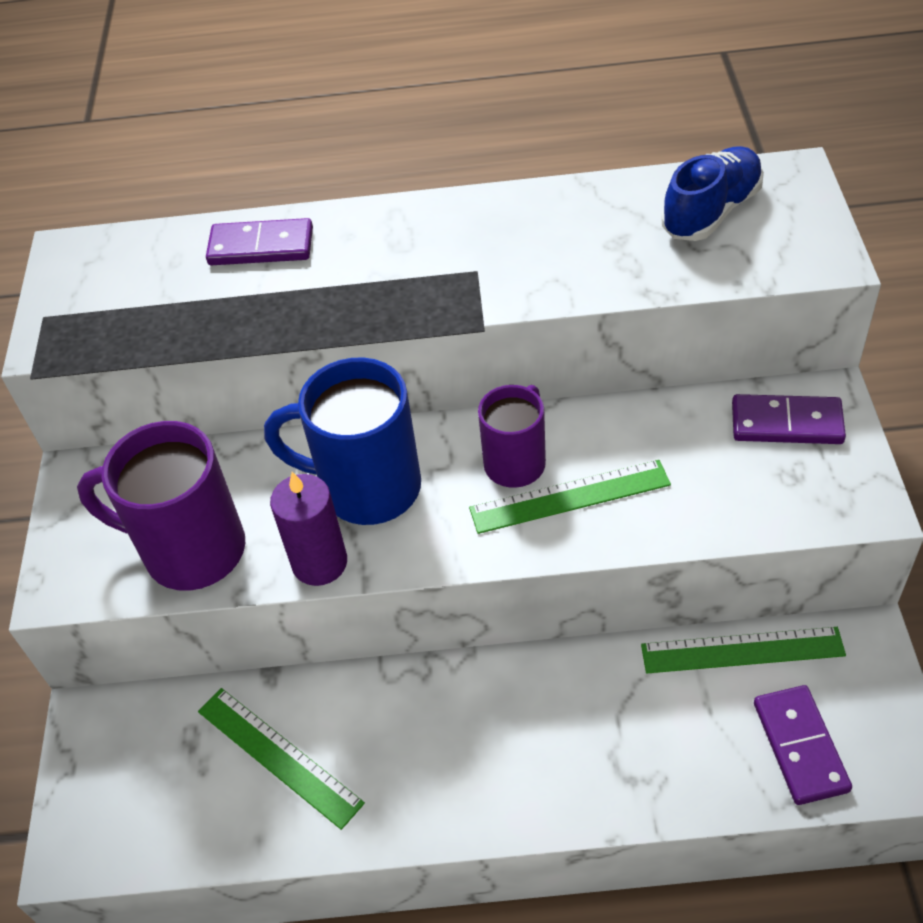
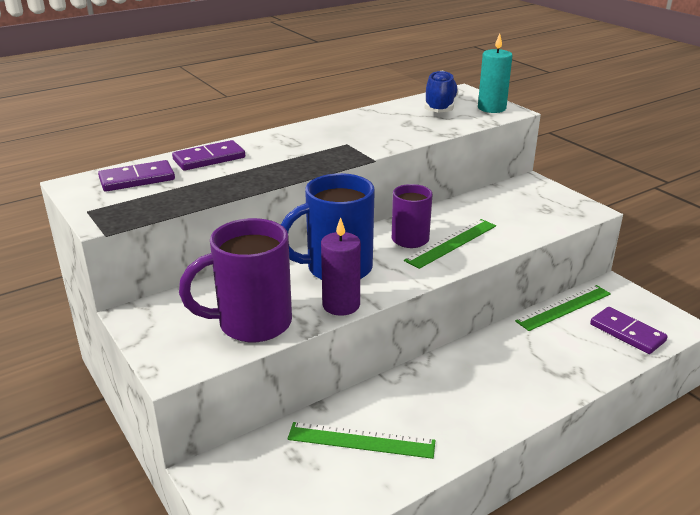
camera: 35 degrees left, 20 degrees down
purple domino [732,394,846,444] -> purple domino moved to [98,160,175,192]
none -> turquoise candle [478,33,513,113]

